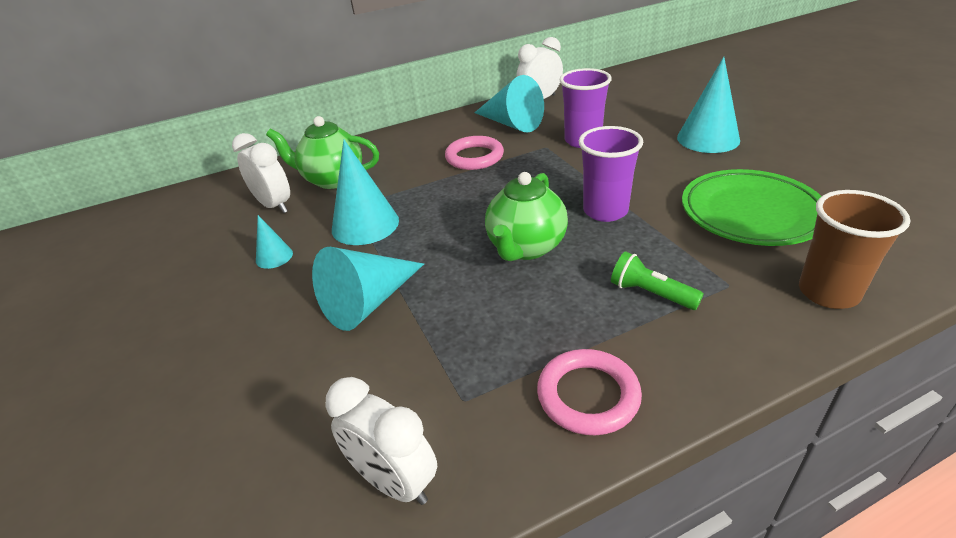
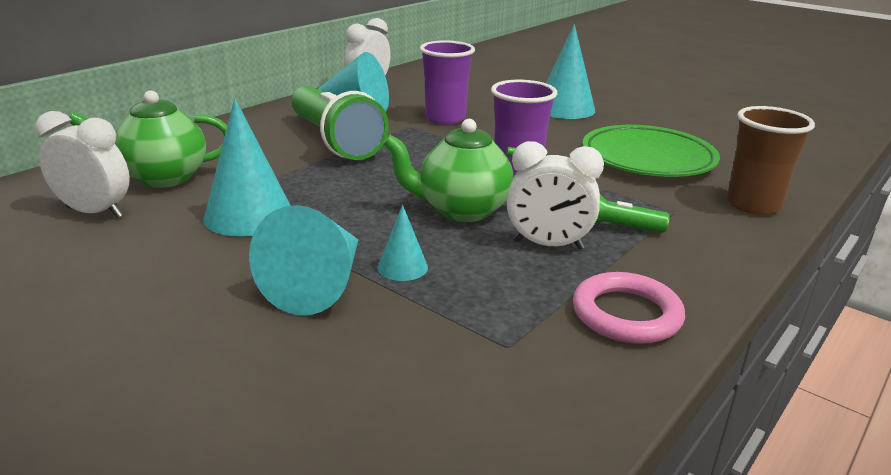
camera: 30 degrees left, 10 degrees down
turquoise cone [256,215,293,269] -> turquoise cone moved to [377,205,428,281]
white clock [326,377,437,505] -> white clock moved to [507,141,604,250]
pink ring [445,136,504,170] -> green flashlight [292,86,389,160]
green teapot [485,172,568,261] -> green teapot turned 90 degrees clockwise [383,119,516,222]

